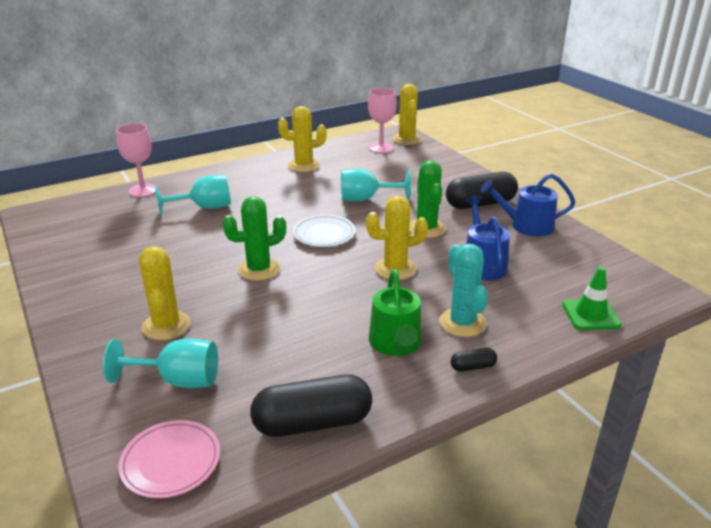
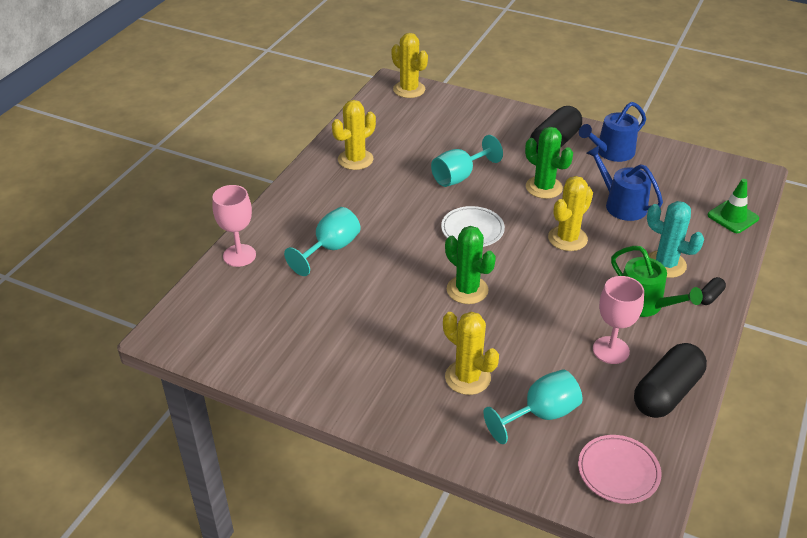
camera: 35 degrees left, 10 degrees up
green cactus [223,196,286,281] -> green cactus turned 75 degrees counterclockwise [445,226,496,304]
pink goblet [368,88,397,153] -> pink goblet moved to [593,276,644,364]

